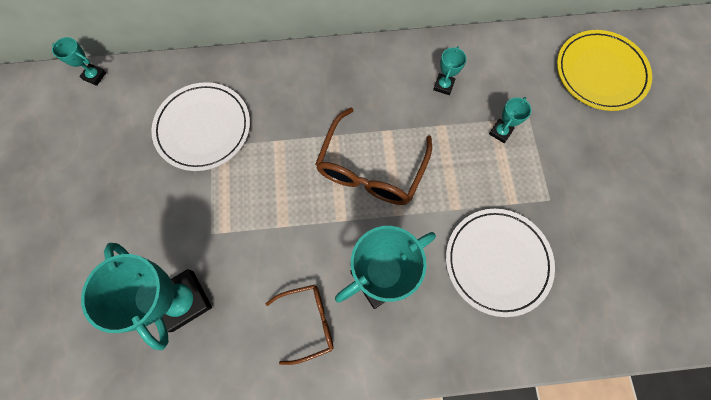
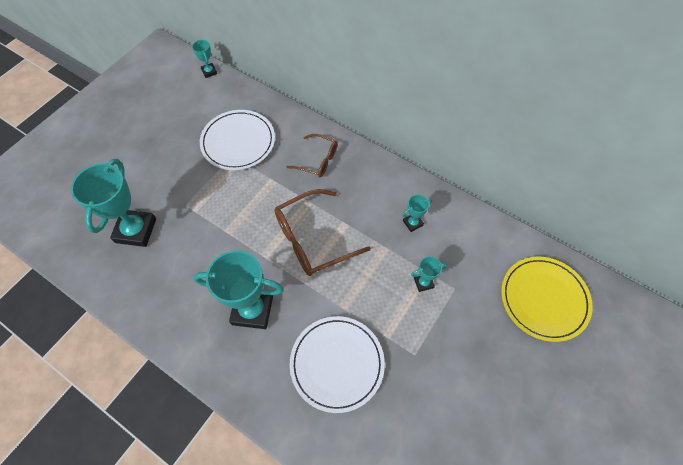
camera: 40 degrees right, 10 degrees down
brown glasses [266,285,334,365] -> brown glasses moved to [287,134,337,177]

